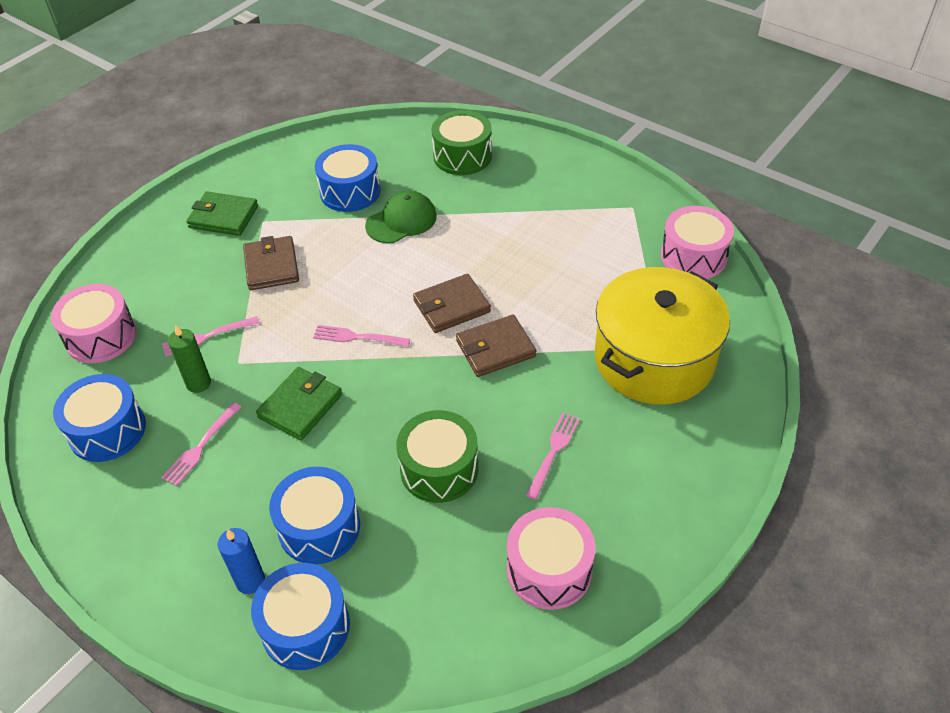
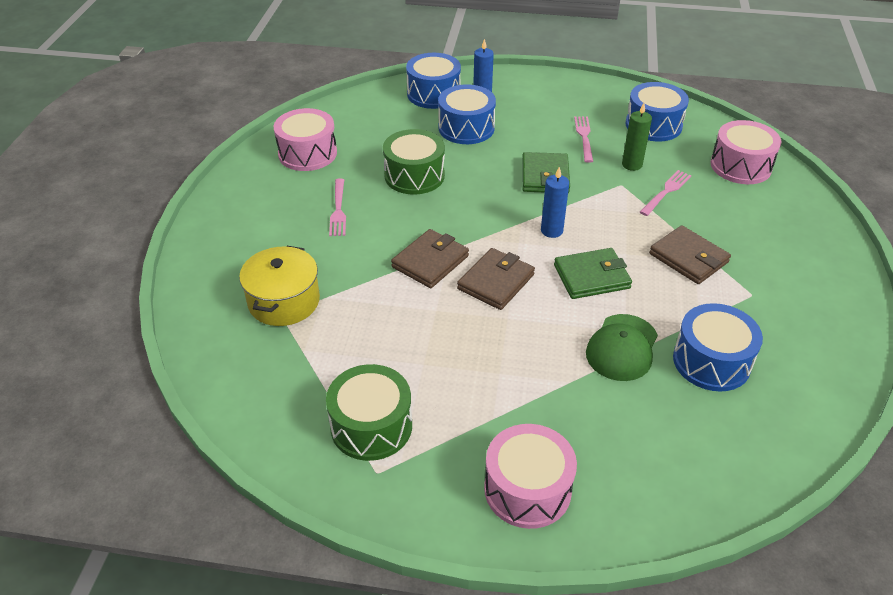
camera: 150 degrees right, 5 degrees down
green wallet [186,192,258,236] -> green wallet moved to [554,248,632,299]
pink fork [313,325,410,347] -> blue candle [541,167,569,238]
green drum [431,110,492,175] -> green drum moved to [326,364,412,461]
yellow pot [595,267,730,405] -> yellow pot [239,246,320,326], size x0.61
pink drum [661,206,734,279] -> pink drum moved to [484,424,577,529]

